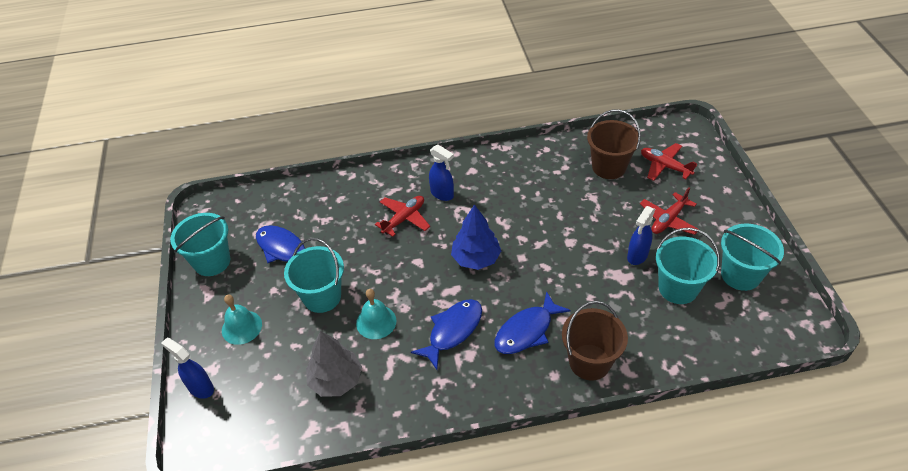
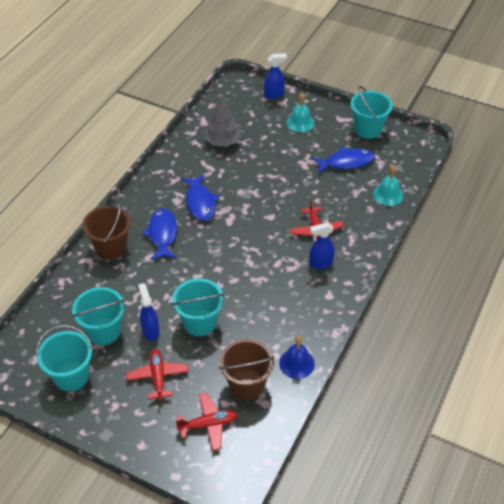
camera: 125 degrees right, 0 degrees up
turquoise bucket [284,238,344,313] -> turquoise bucket moved to [172,278,224,336]
turquoise bell [356,289,397,339] -> turquoise bell moved to [373,165,403,206]
blue tree [451,204,501,270] -> none
none -> blue bell [279,335,315,379]

